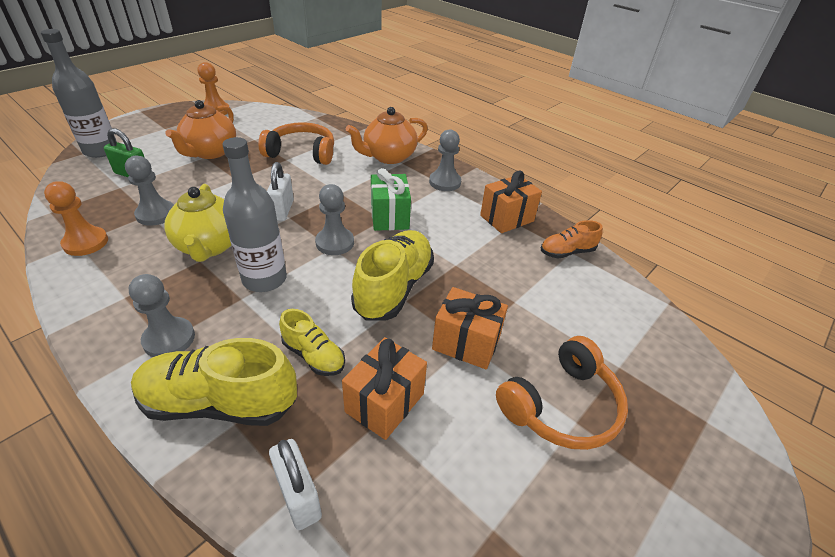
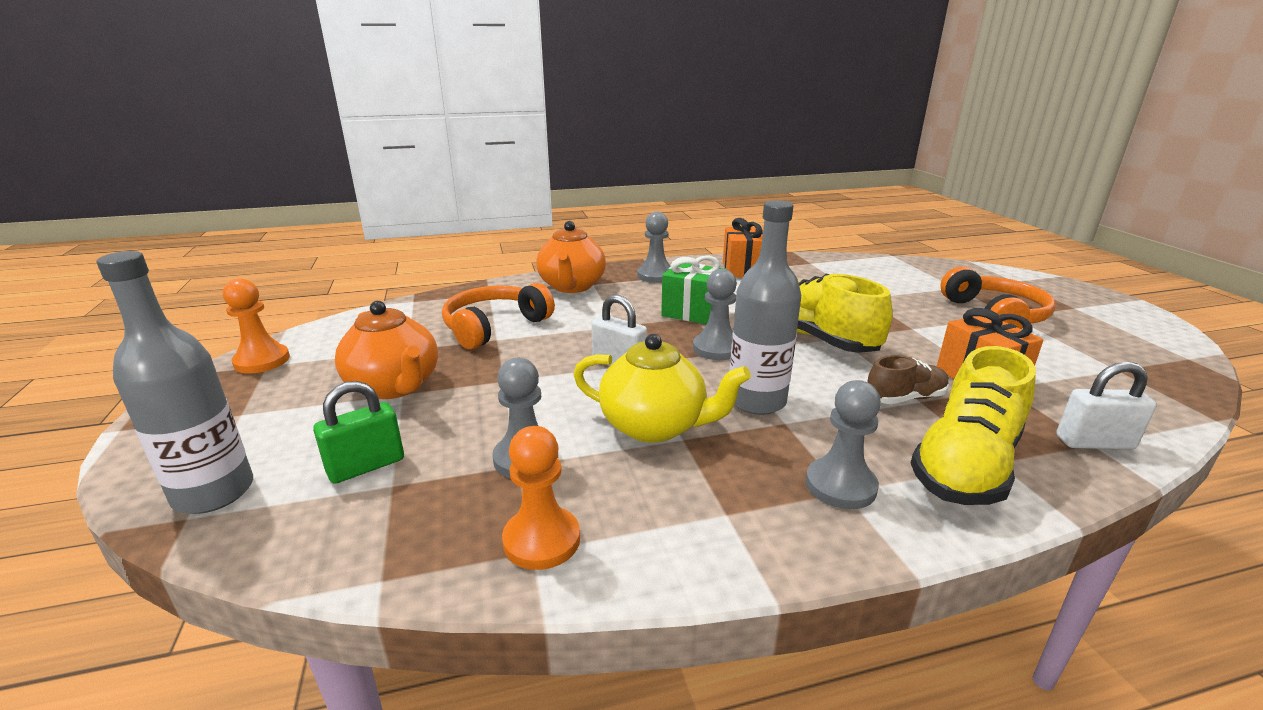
camera: 55 degrees left, 15 degrees down
yellow shoe [279,309,345,376] -> brown shoe [867,355,949,404]
orange gift [432,287,508,369] -> none
orange shoe [541,220,603,258] -> none

